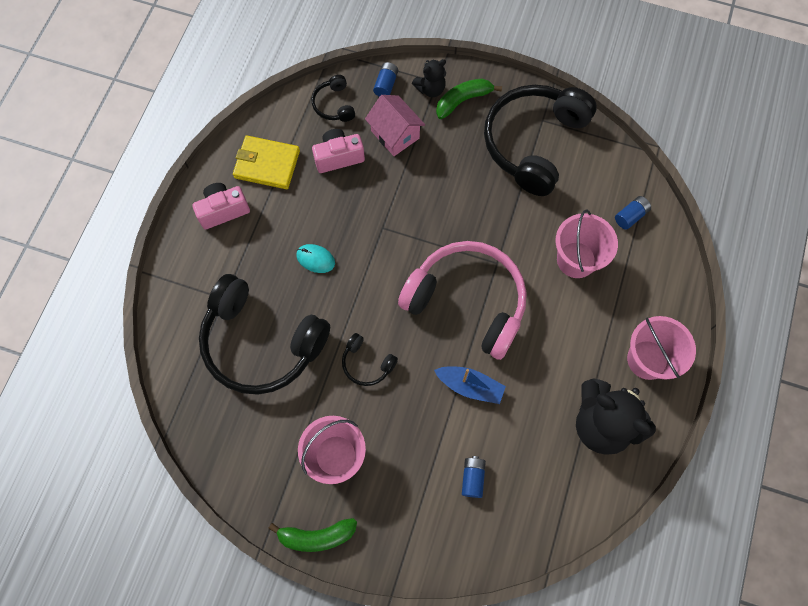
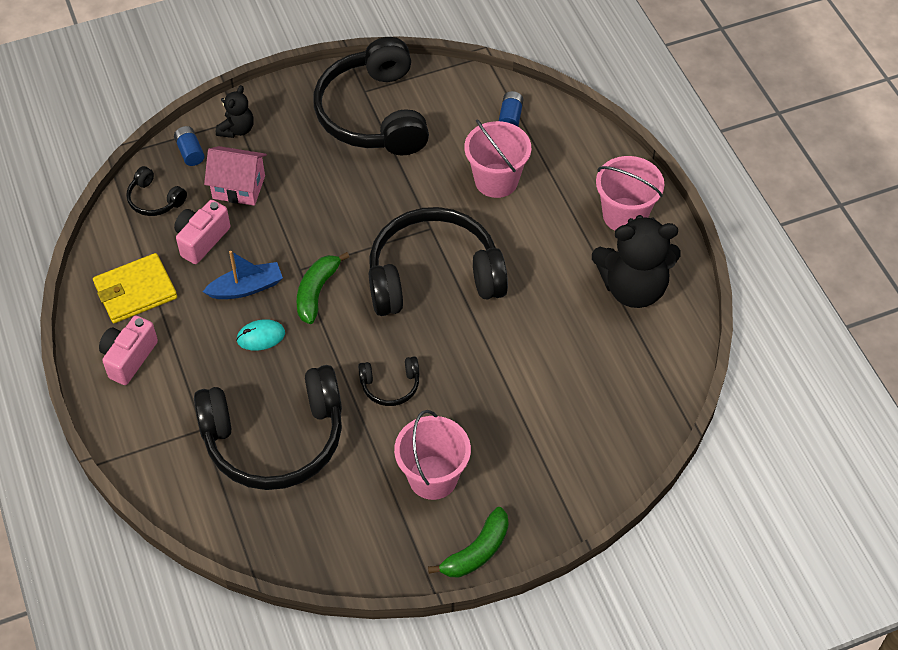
camera: 40 degrees left, 15 degrees down
pink headphones [398,241,527,360] -> black headphones [369,207,508,316]
blue boat [434,367,506,404] -> blue boat moved to [203,251,283,299]
green banana [436,79,502,119] -> green banana moved to [297,252,349,324]
blue battery [462,456,486,498] -> none

